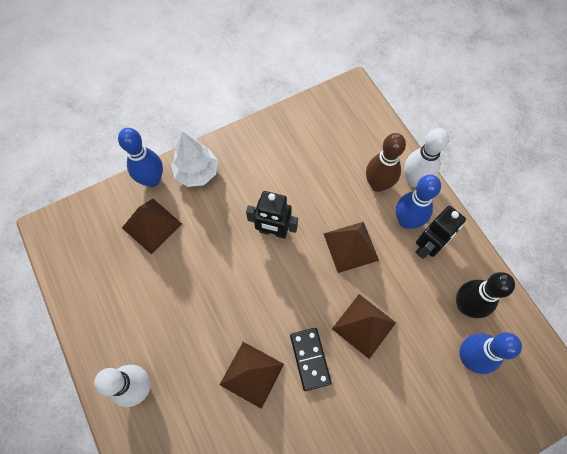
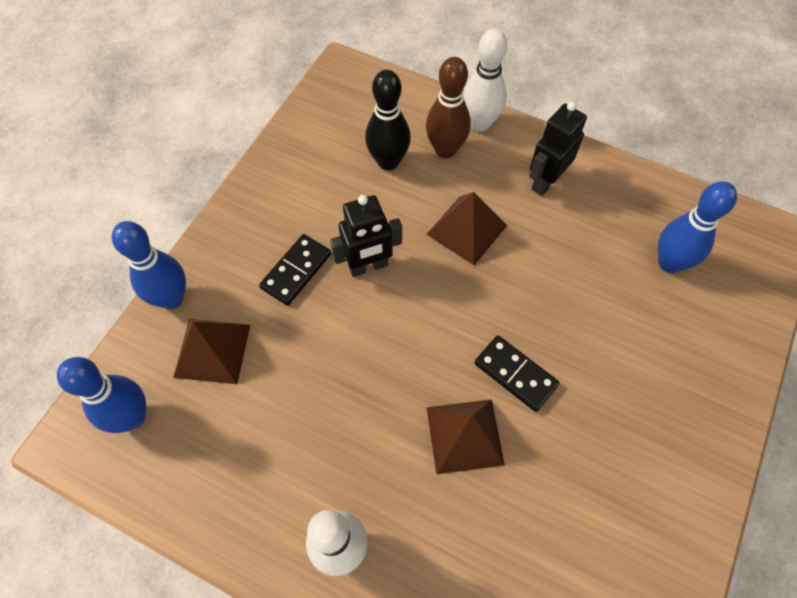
camera: 35 degrees left, 5 degrees down
white tree [171,131,218,187] -> none
brown pyramid [332,294,396,359] -> none
blue bowling pin [396,175,441,229] -> blue bowling pin moved to [57,357,146,433]
black robot [415,206,466,259] -> black robot turned 150 degrees counterclockwise [529,101,587,196]
black bowling pin [456,272,515,318] -> black bowling pin moved to [365,70,411,170]
none -> black domino [259,234,331,306]

